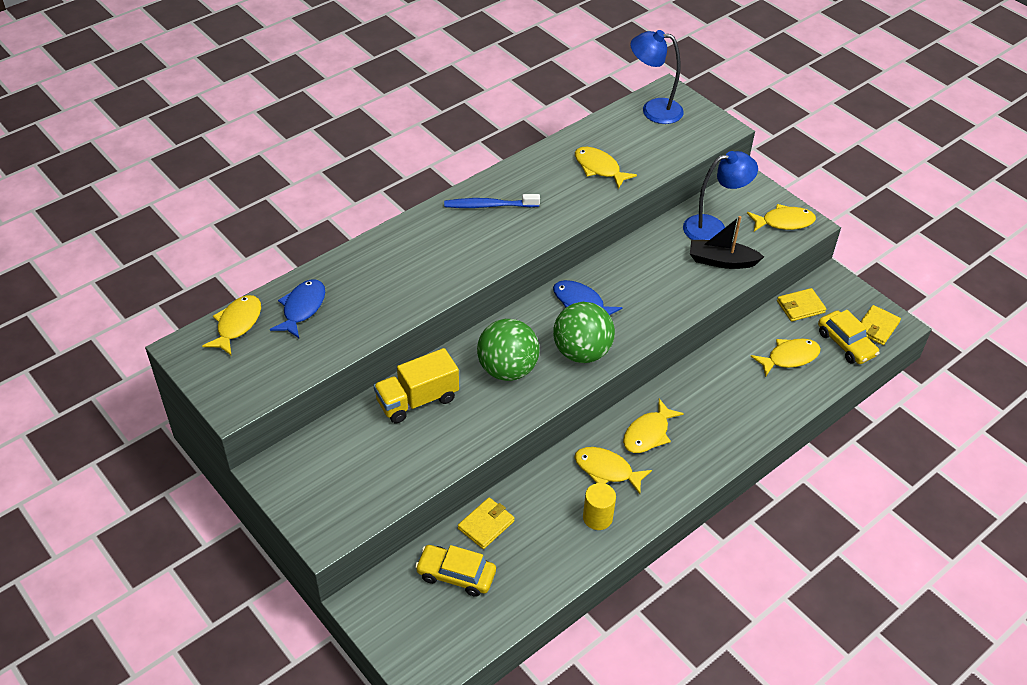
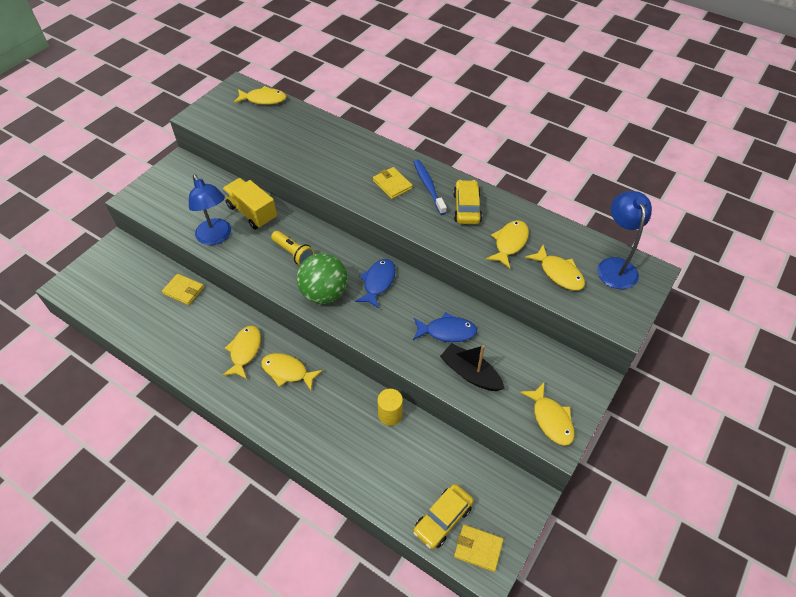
camera: 75 degrees right, 5 degrees up
blue fish [270,279,325,338] -> blue fish moved to [413,312,477,342]
yellow car [415,545,496,597] -> yellow car moved to [453,180,482,224]
green ball [477,319,540,381] -> yellow flashlight [271,231,315,265]
yellow cylinder [583,483,616,530] -> yellow cylinder moved to [377,389,403,426]
blue lamp [683,151,758,240] -> blue lamp moved to [189,174,231,245]
black boat [690,216,764,269] -> black boat turned 45 degrees counterclockwise [440,343,505,391]
yellow fish [750,339,821,377] -> yellow fish moved to [525,245,585,290]
yellow wallet [777,288,826,322] -> yellow wallet moved to [373,167,413,199]

